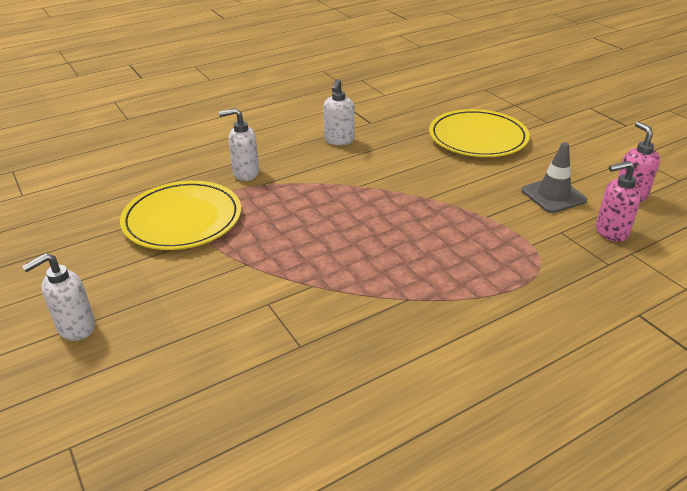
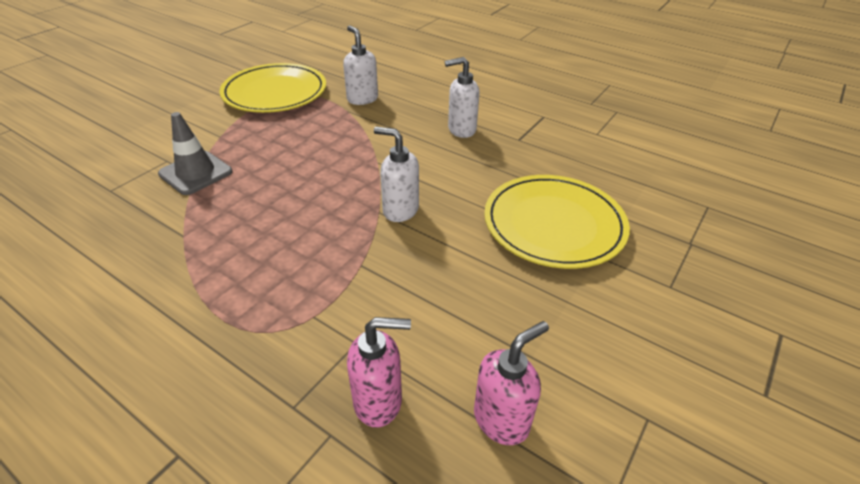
camera: 65 degrees right, 5 degrees up
white soap dispenser [22,253,95,341] -> white soap dispenser moved to [374,127,419,222]
grey traffic cone [521,142,587,213] -> grey traffic cone moved to [158,112,232,195]
pink soap dispenser [596,161,641,242] -> pink soap dispenser turned 120 degrees clockwise [347,317,411,428]

